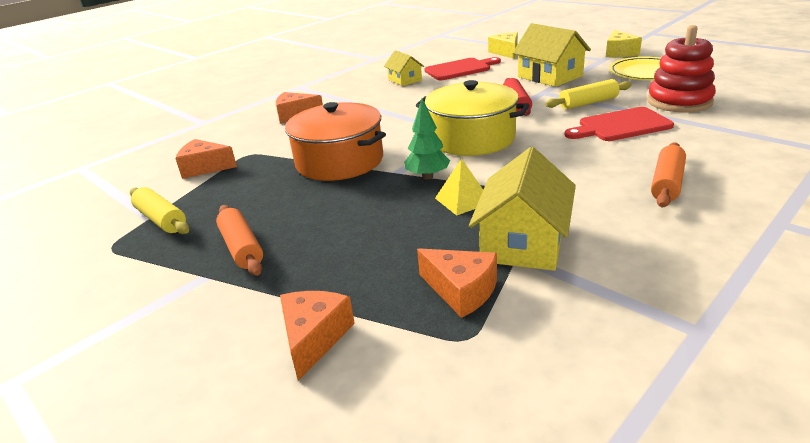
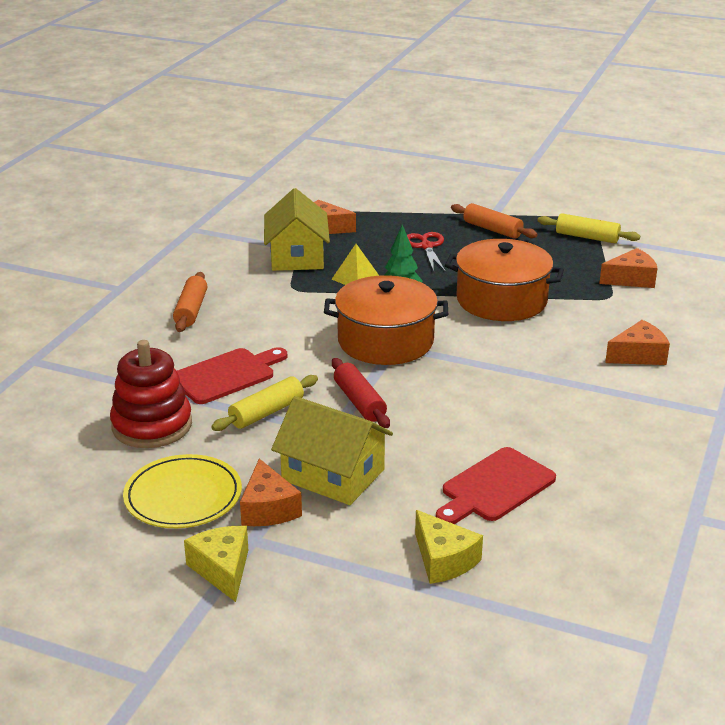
camera: 155 degrees right, 0 degrees up
orange cheese [280,291,355,381] -> orange cheese moved to [240,458,302,526]
yellow house [384,50,424,86] -> none
yellow pot [416,80,530,156] -> orange pot [324,275,448,365]
none -> red scissors [407,232,445,272]

